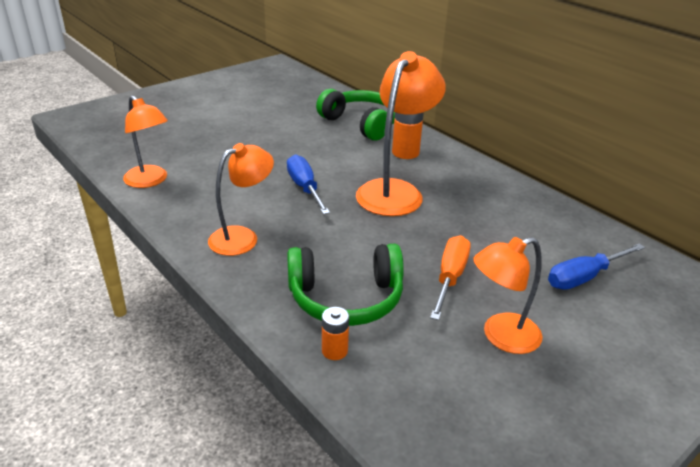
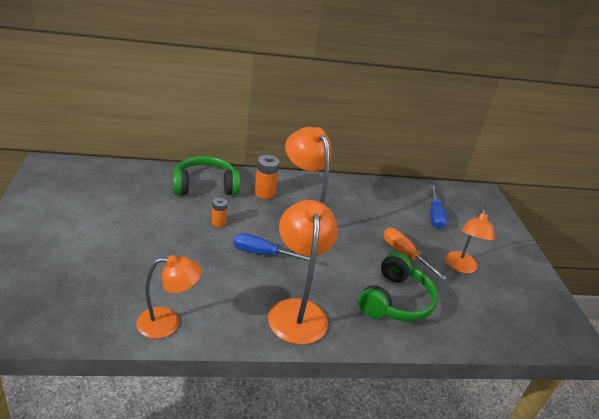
camera: 60 degrees left, 0 degrees up
orange lamp [208,143,274,256] -> orange lamp [268,200,338,345], size x1.53
orange battery [322,307,349,360] -> orange battery moved to [212,198,228,227]

